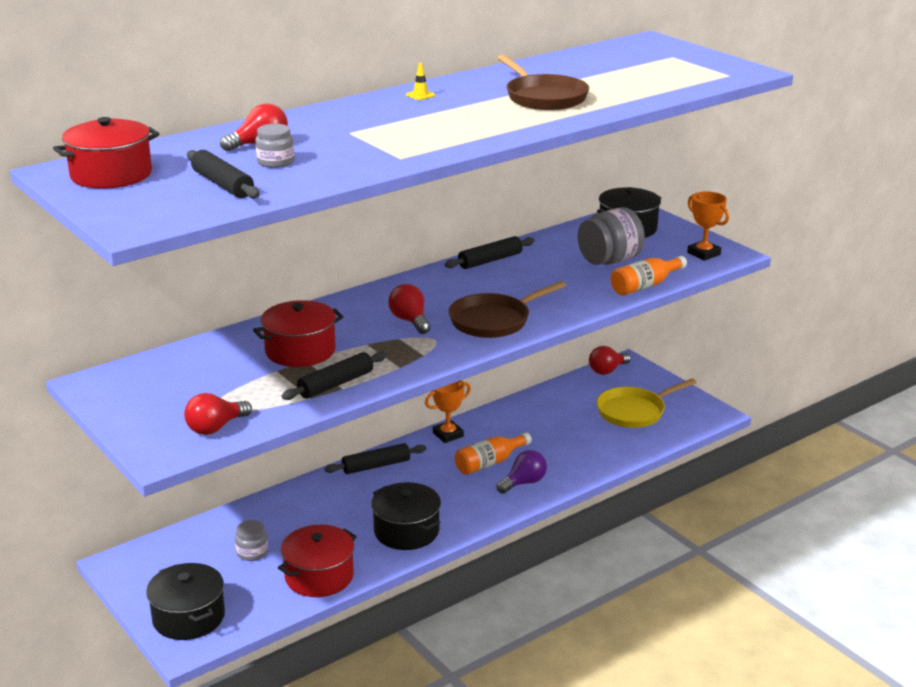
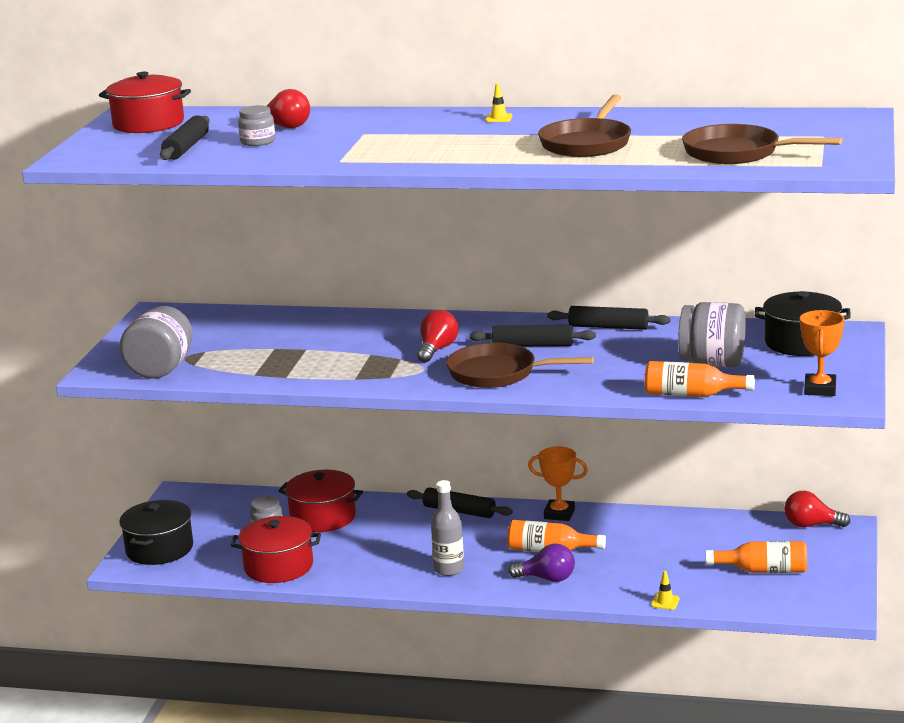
camera: 50 degrees right, 5 degrees down
red light bulb [184,393,252,435] -> grey jar [120,306,193,379]
red pot [253,300,344,367] -> red pot moved to [279,470,363,532]
black rolling pin [282,351,387,400] -> black rolling pin moved to [470,325,596,346]
black pot [371,482,441,550] -> none
yellow pan [597,378,697,428] -> orange bottle [706,541,807,573]
none -> grey bottle [431,480,464,576]
none -> yellow traffic cone [651,571,680,610]
none -> brown pan [682,124,842,164]

